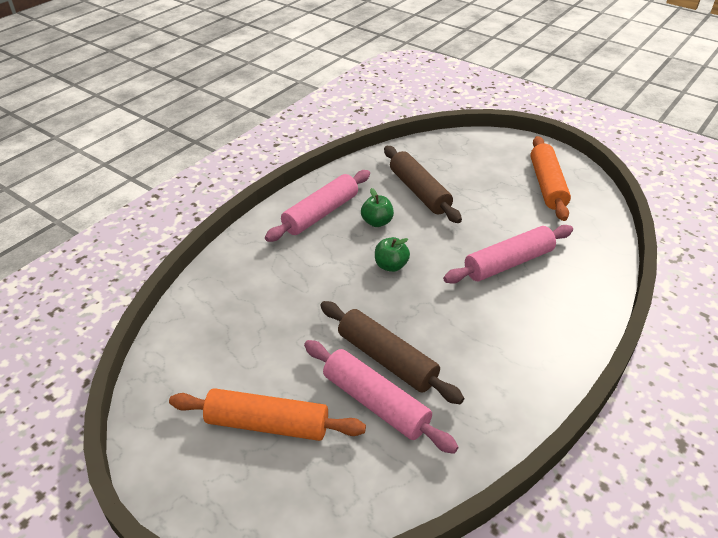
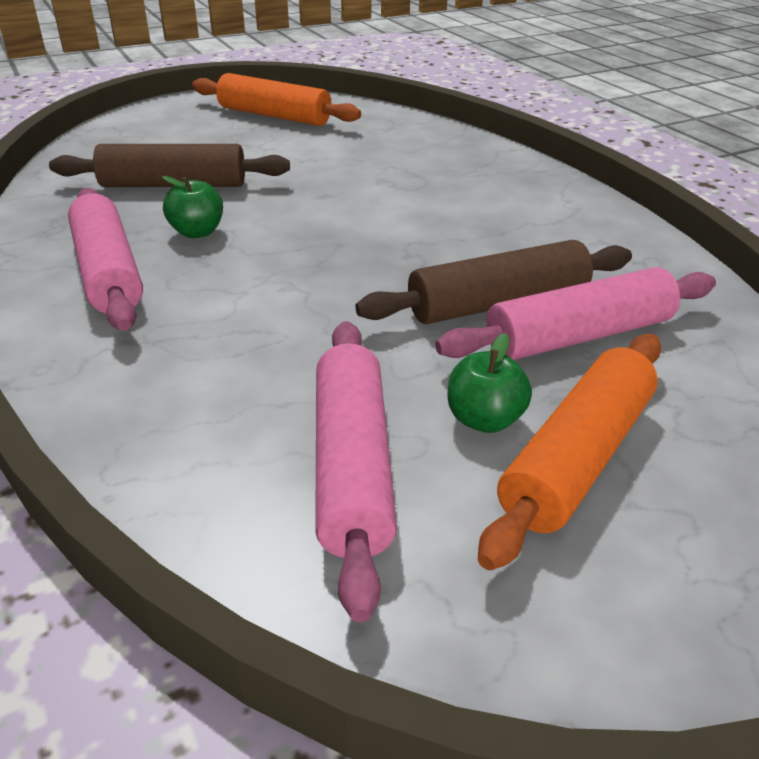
camera: 65 degrees left, 5 degrees down
green apple [375,237,410,272] -> green apple moved to [447,333,532,433]
pink rolling pin [443,225,573,284] -> pink rolling pin moved to [315,321,397,622]

